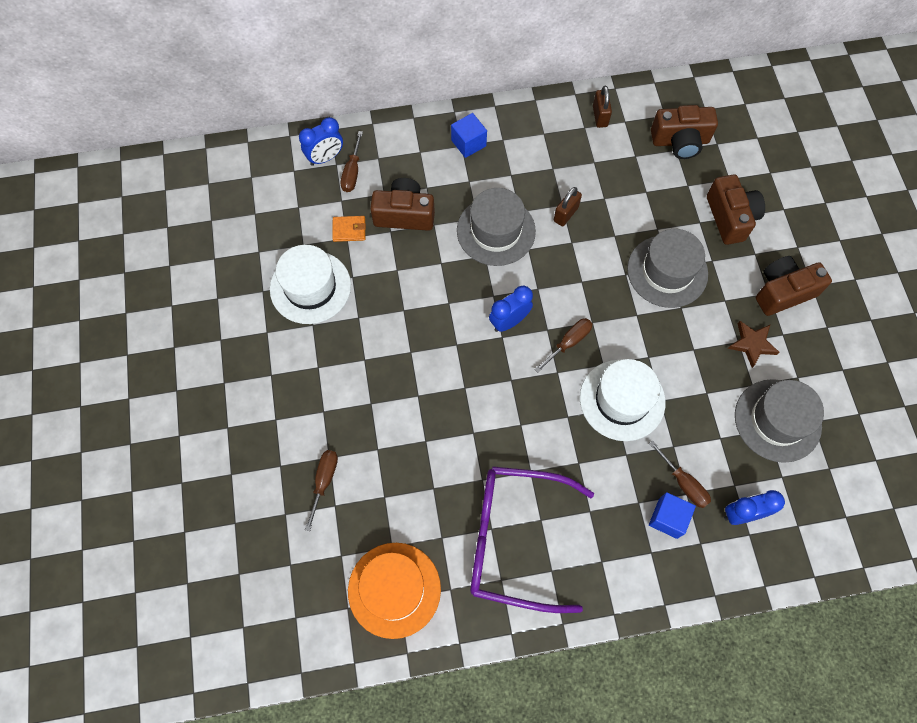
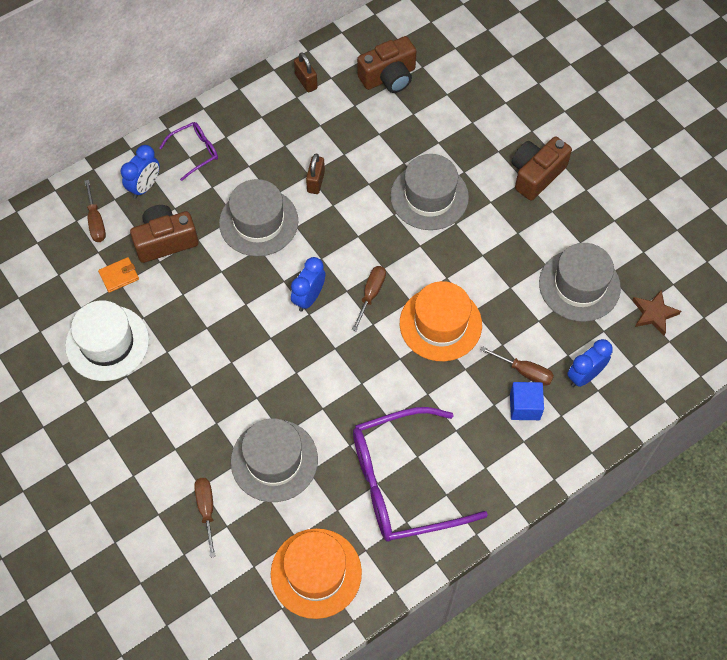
camera: 25 degrees left, 5 degrees down
blue clock [299,117,343,166] -> blue clock moved to [120,145,160,199]
blue cube [451,113,487,158] -> purple glasses [159,122,218,181]
white hat [580,359,665,441] -> orange hat [400,281,482,361]
brown camera [707,174,765,245] -> none
brown star [728,321,780,368] -> brown star moved to [632,289,681,336]
none -> grey hat [231,418,318,502]

